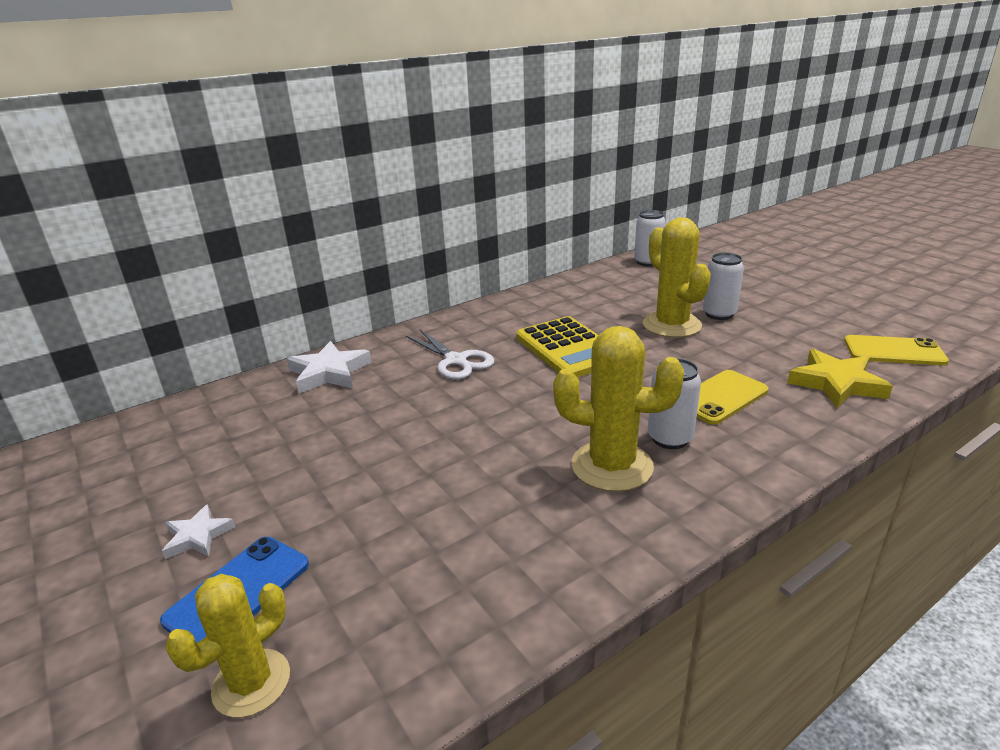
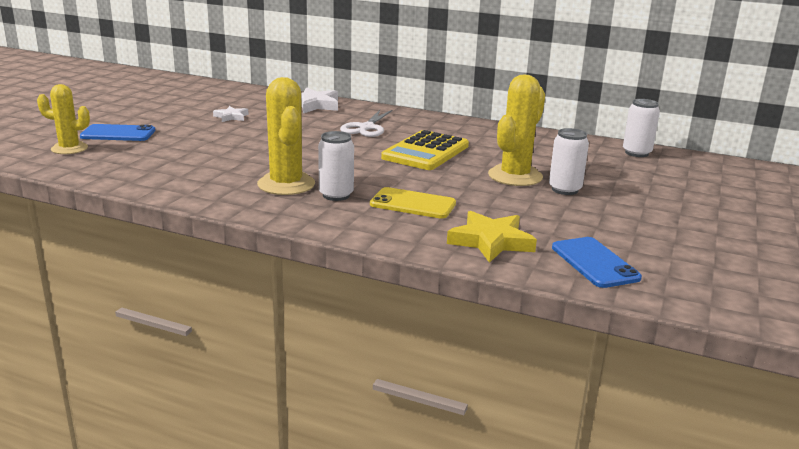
camera: 55 degrees right, 5 degrees down
white star [162,504,235,559] -> white star moved to [213,106,249,122]
yellow phone [844,335,949,366] -> blue phone [552,237,642,288]

